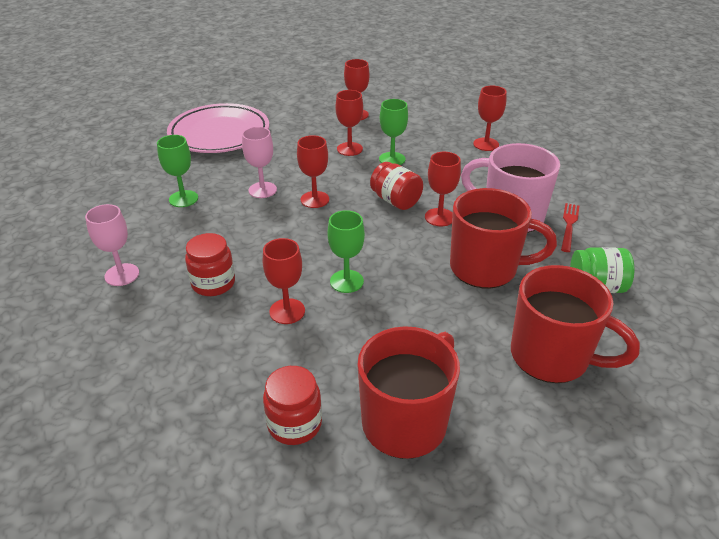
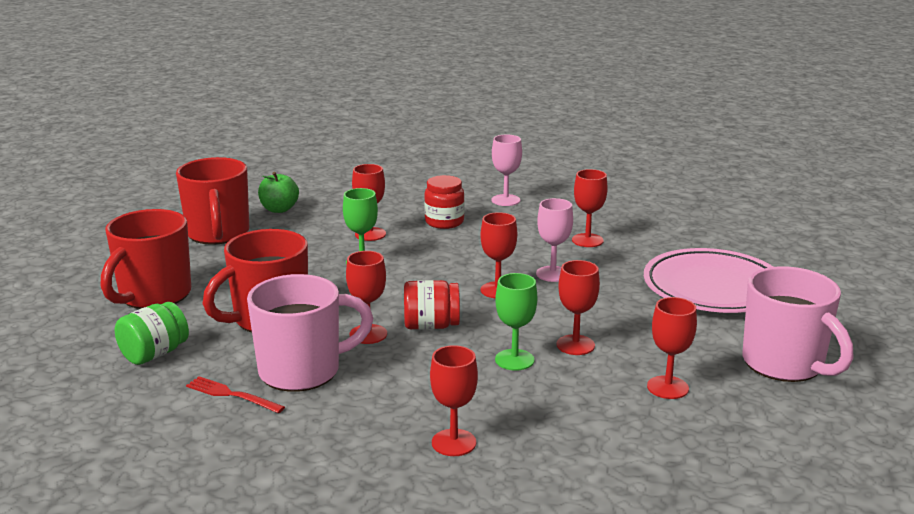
camera: 130 degrees right, 15 degrees down
green goblet [157,135,198,207] -> red goblet [572,169,608,247]
red jar [263,366,322,445] -> green apple [258,172,299,213]
red mug [511,265,640,383] -> red mug turned 45 degrees counterclockwise [100,209,191,309]
red fork [561,203,579,252] -> red fork turned 150 degrees clockwise [186,376,285,413]
none -> pink mug [742,266,854,382]

